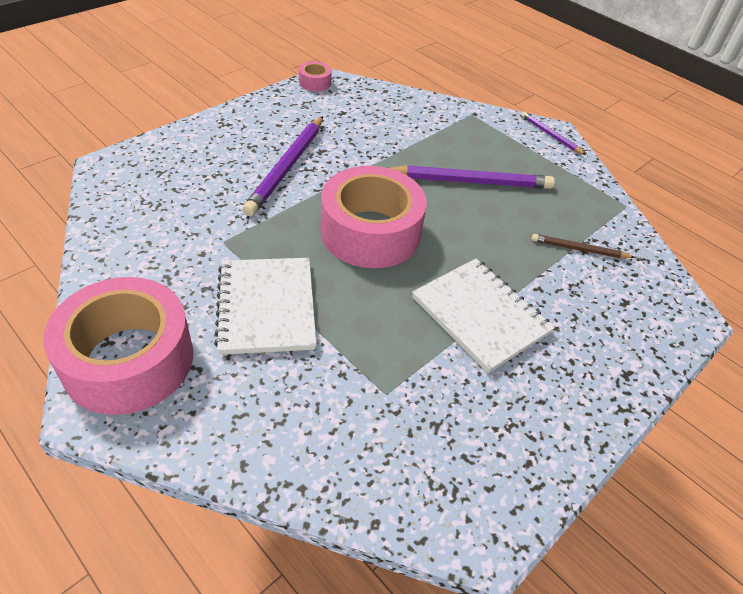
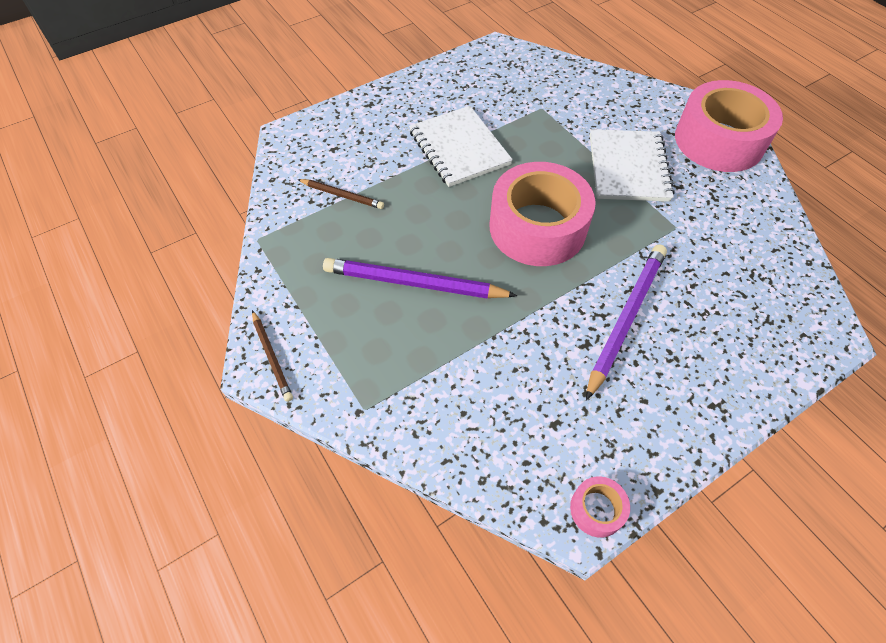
camera: 165 degrees left, 10 degrees up
purple pencil [521,111,586,155] -> brown pencil [252,310,293,402]

